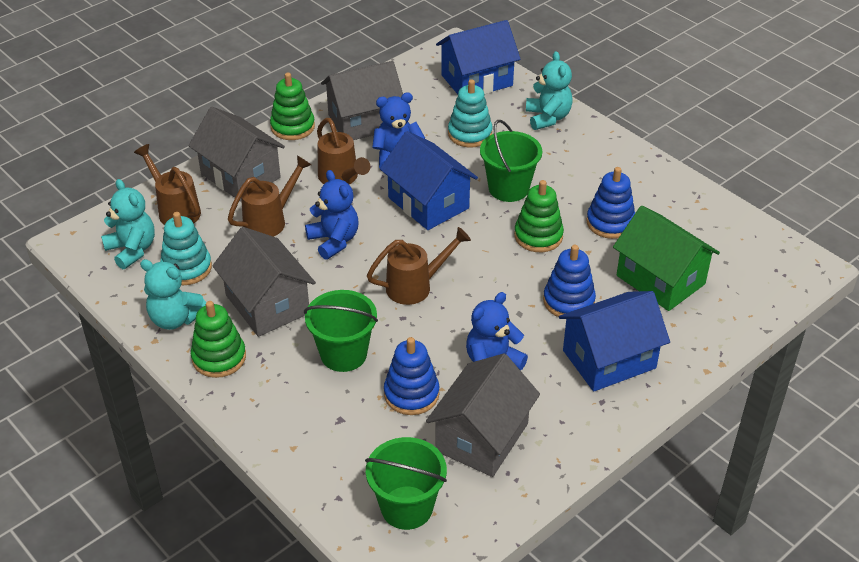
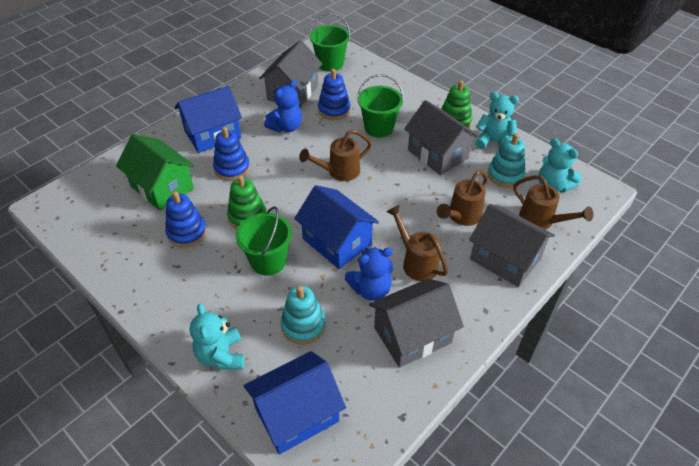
camera: 175 degrees right, 5 degrees up
green stacking toy [270,73,315,140] -> none
blue teddy bear [305,170,359,260] -> none

